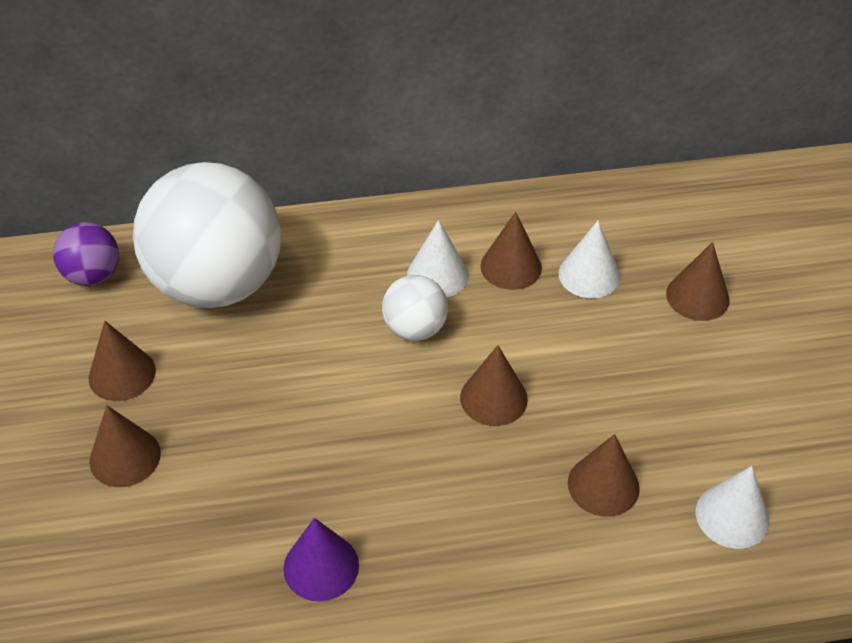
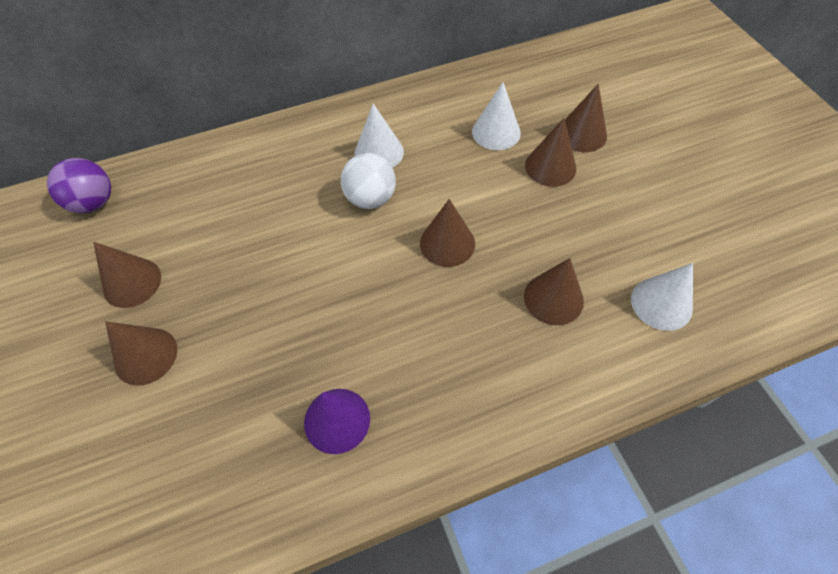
camera: 10 degrees left, 10 degrees up
white ball [133,162,281,308] -> none
brown cone [480,212,542,290] -> brown cone moved to [525,118,576,187]

